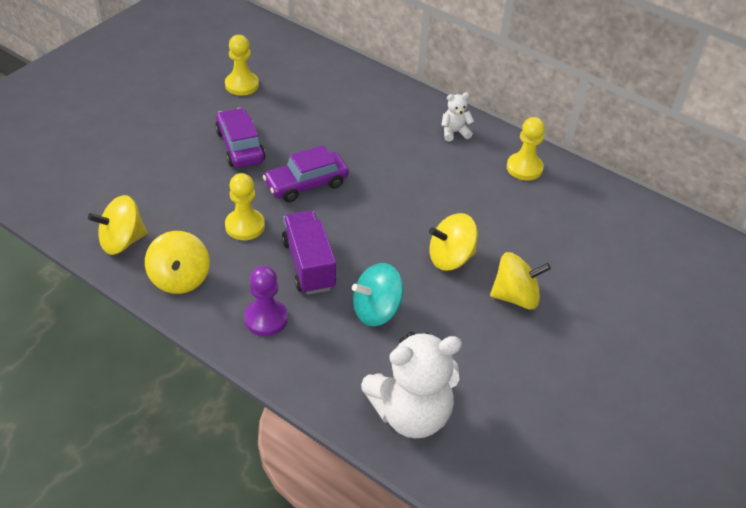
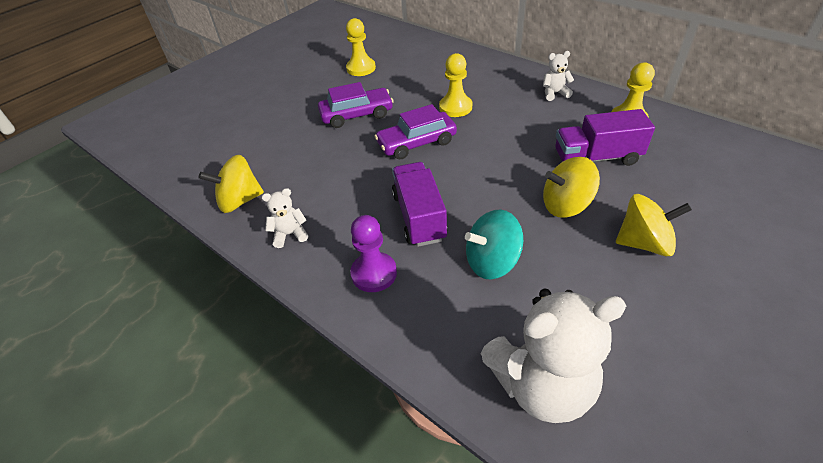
camera: 10 degrees right, 0 degrees up
yellow spinning top [145,231,210,294] -> white teddy bear [262,188,308,248]
purple car [215,108,265,168] -> purple car turned 90 degrees clockwise [318,82,394,128]
yellow pawn [225,173,265,240] -> yellow pawn moved to [439,53,472,117]
none -> purple truck [555,109,655,166]

